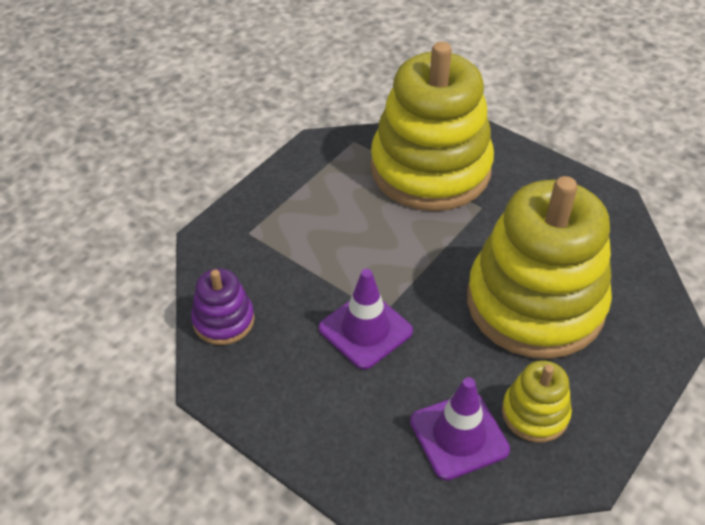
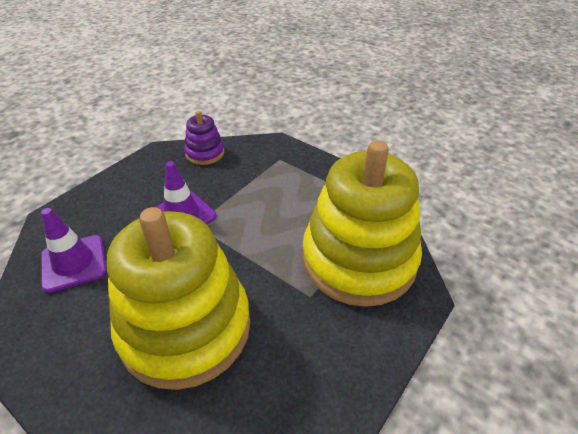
camera: 90 degrees right, 5 degrees down
yellow stacking toy [502,360,572,443] -> none

